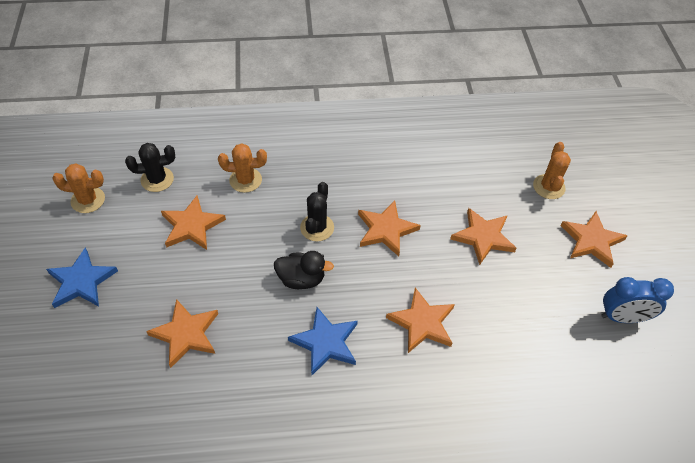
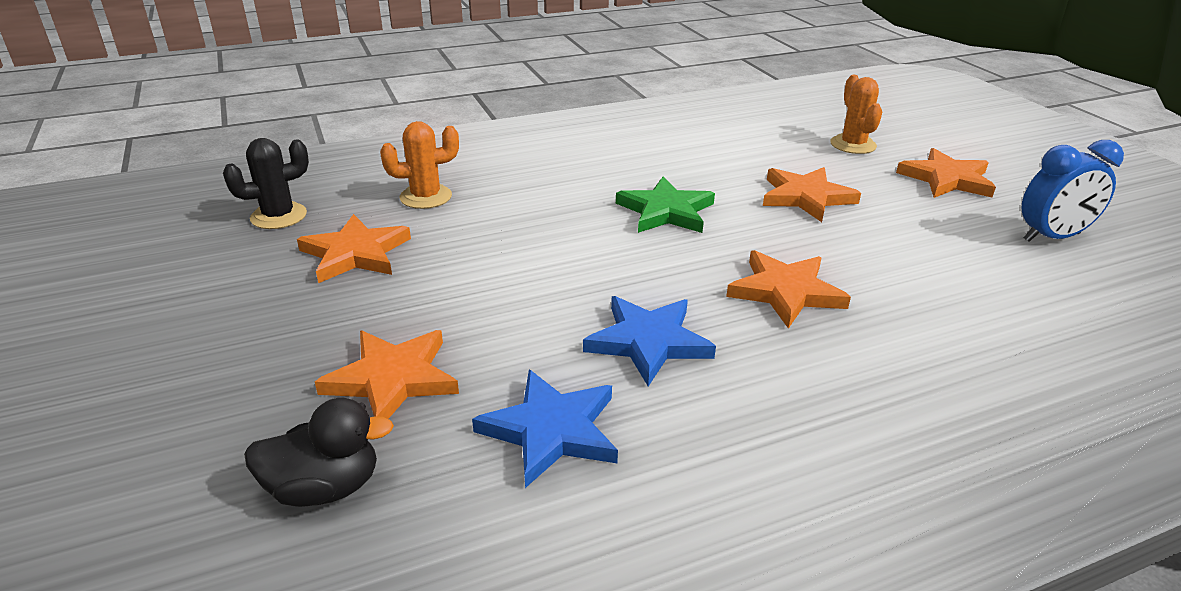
camera: 15 degrees left, 20 degrees down
blue star [46,247,118,308] -> blue star moved to [472,370,618,488]
orange cactus [52,163,105,213] -> none
black duck [274,251,334,289] -> black duck moved to [244,398,394,507]
black cactus [300,182,334,241] -> none
orange star [358,200,421,256] -> green star [616,177,715,233]

